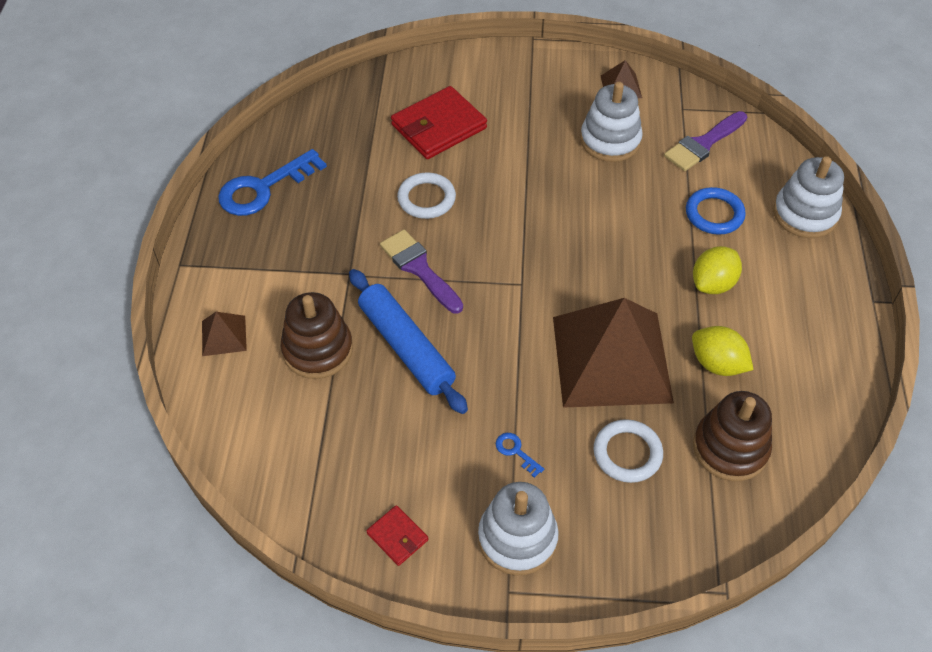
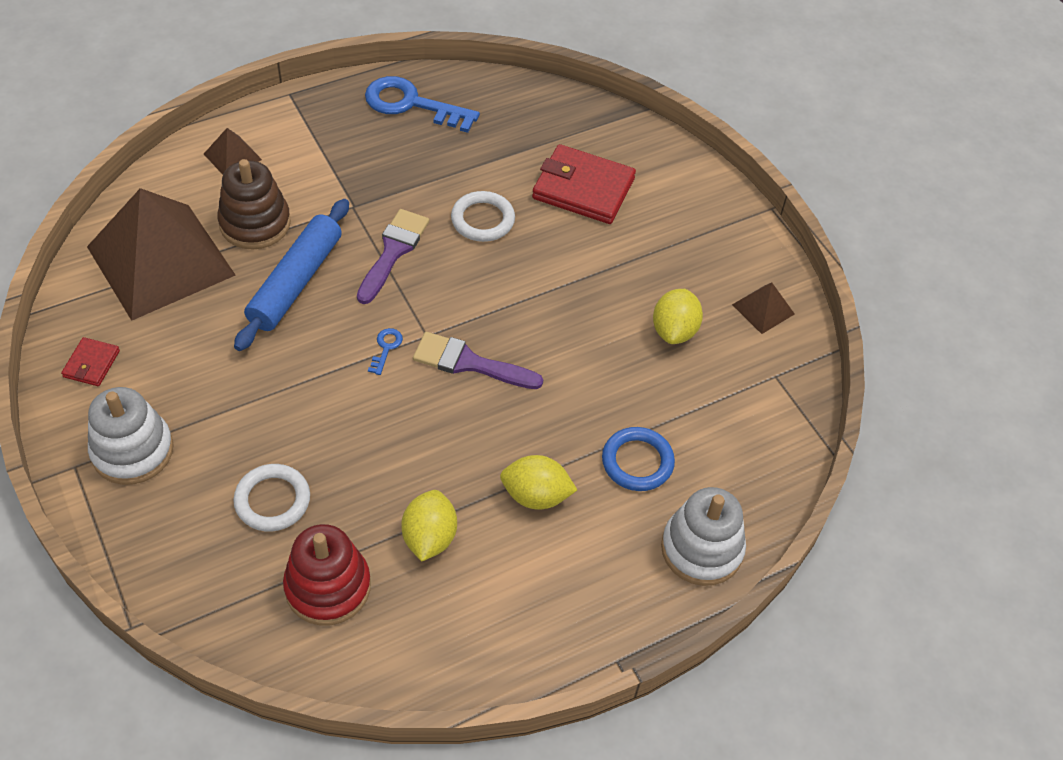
camera: 55 degrees right, 0 degrees up
blue key [495,433,544,478] -> blue key moved to [368,328,403,375]
brown pyramid [553,298,674,408] -> brown pyramid moved to [87,188,236,321]
white stacking toy [580,82,643,162] -> yellow lemon [653,289,703,344]
purple brush [664,111,747,171] -> purple brush moved to [413,332,543,389]
brown stacking toy [693,391,772,481] -> red stacking toy [283,524,371,626]

